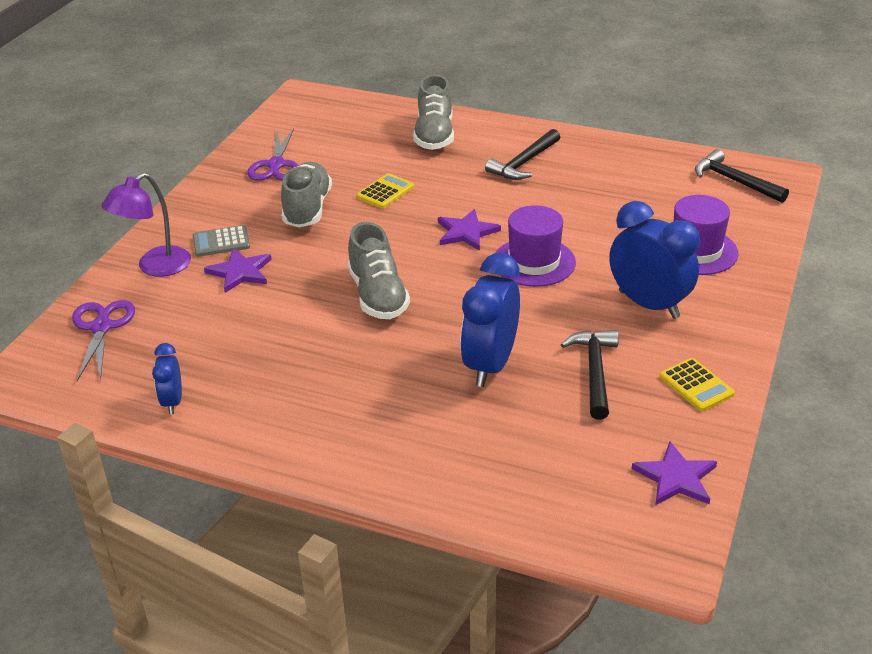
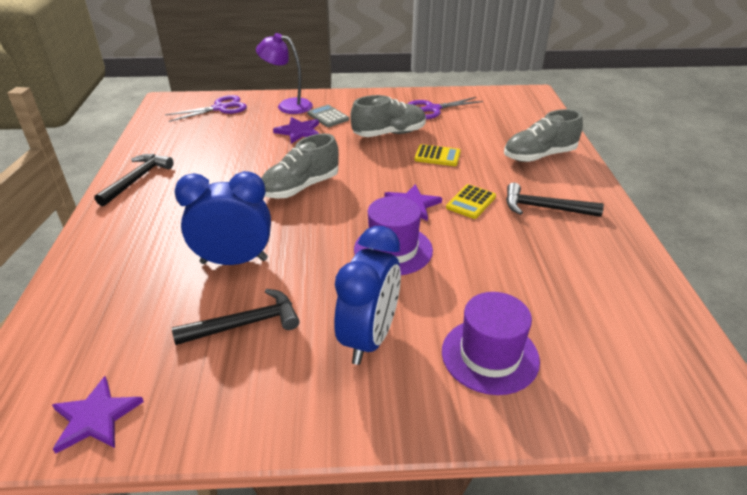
camera: 65 degrees right, 0 degrees up
blue clock [152,343,182,414] -> none
yellow calculator [660,358,735,411] -> yellow calculator moved to [446,184,496,219]
black hammer [695,149,789,203] -> black hammer moved to [94,154,173,206]

